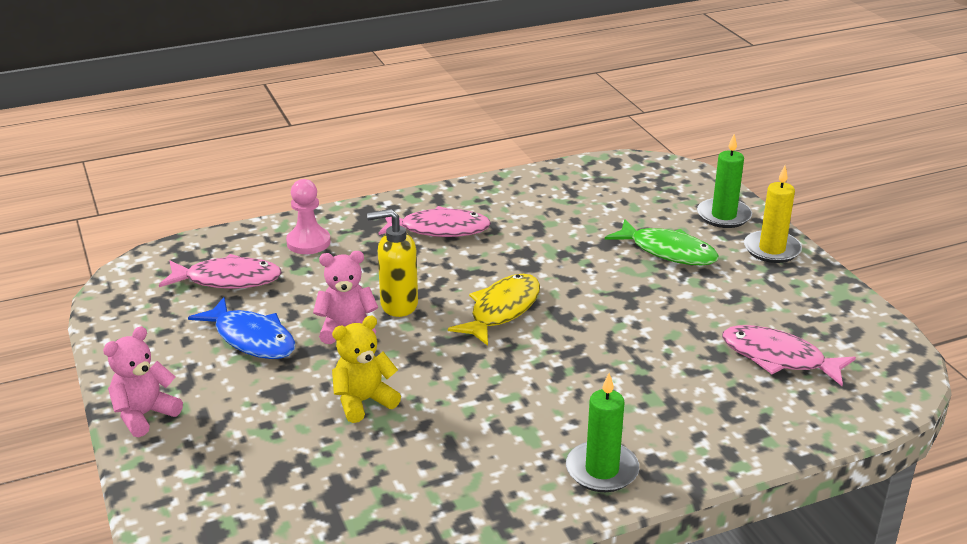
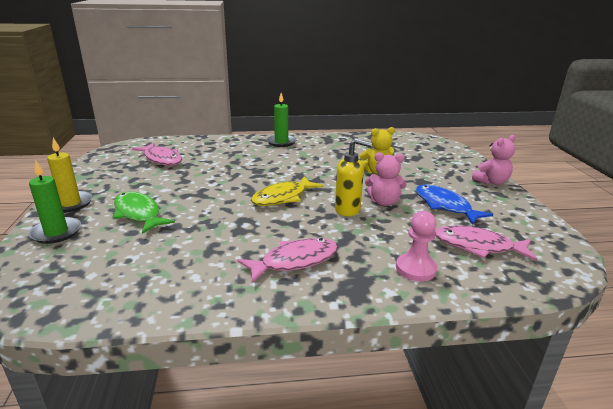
camera: 165 degrees left, 5 degrees down
pink fish [379,206,491,237] -> pink fish turned 135 degrees clockwise [238,238,338,283]

